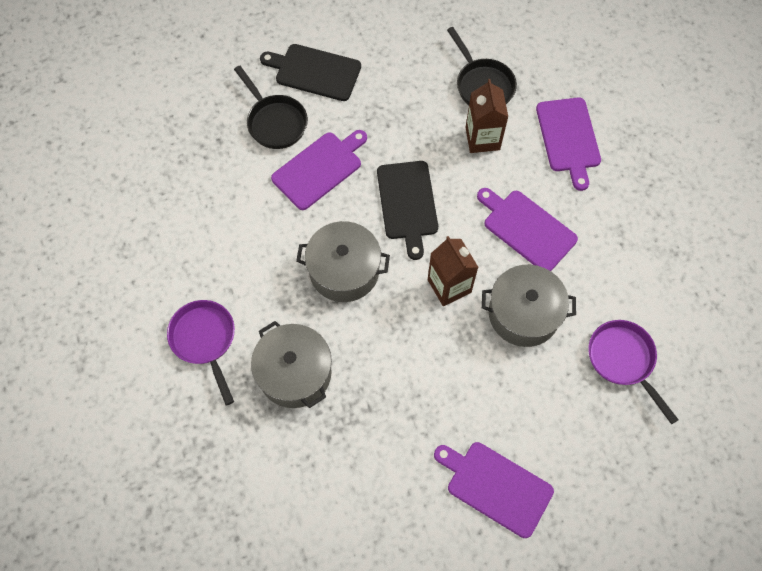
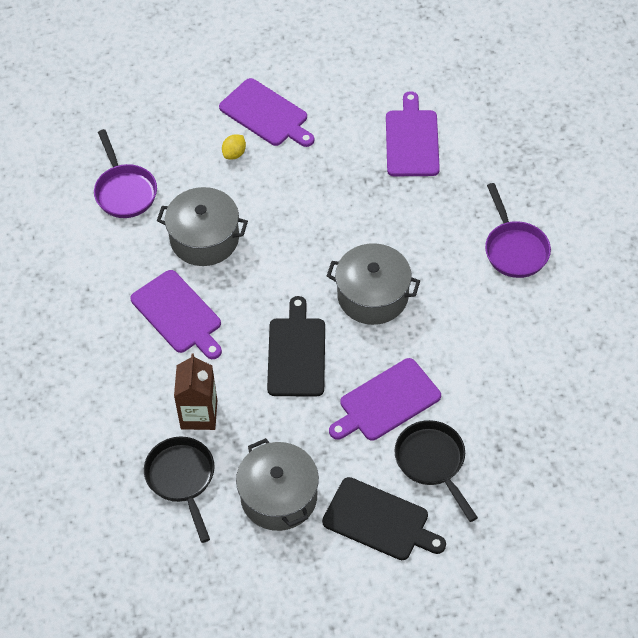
camera: 170 degrees left, 10 degrees down
grey pot [251,321,332,408] -> grey pot moved to [236,438,319,531]
brown carton [428,236,478,306] -> none
purple cutting board [536,97,601,191] -> purple cutting board moved to [386,91,440,176]
none -> yellow lemon [222,134,246,159]

